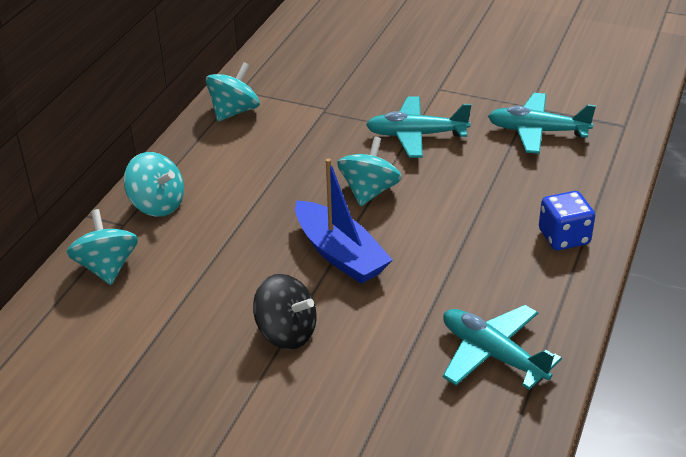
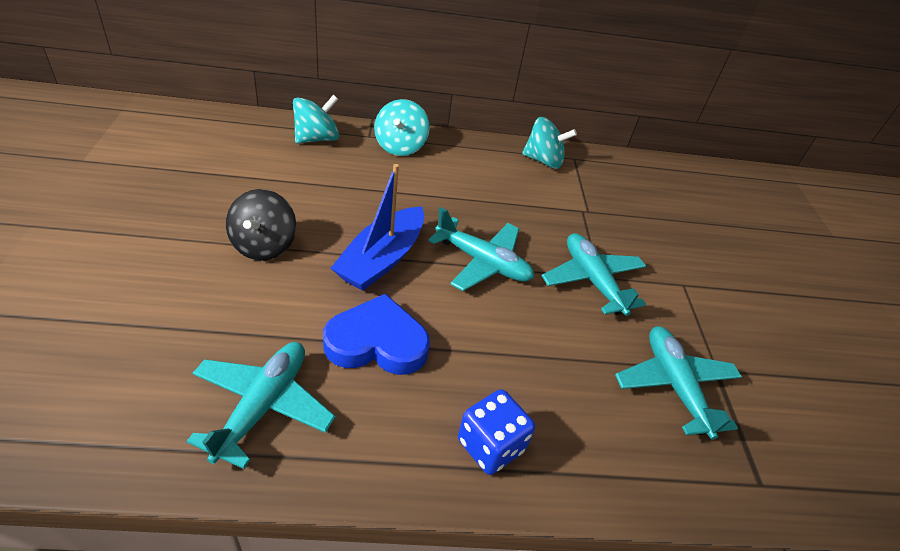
camera: 60 degrees right, 5 degrees up
turquoise spinning top [337,137,402,206] -> turquoise plane [428,207,534,291]
none -> blue heart [323,294,430,375]

